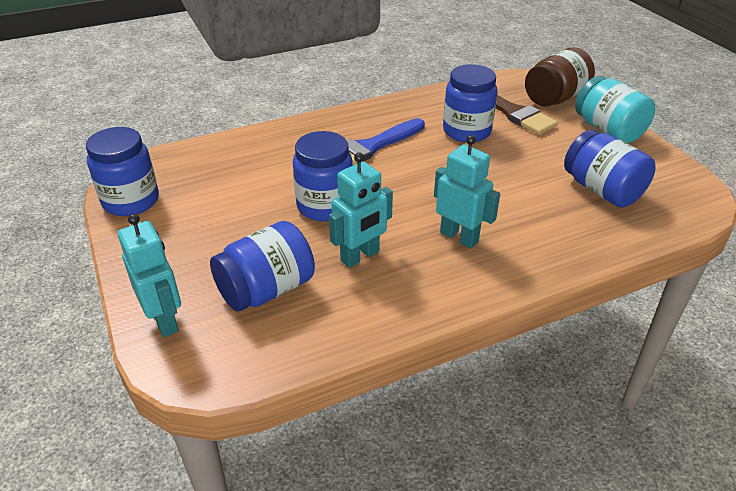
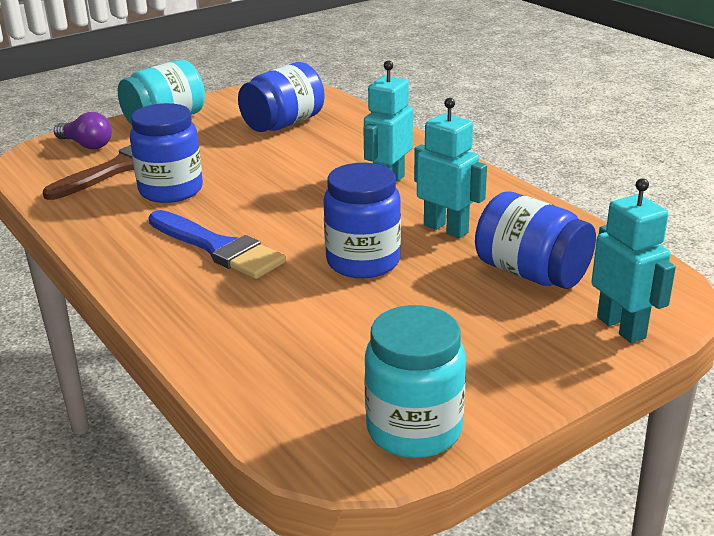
camera: 100 degrees left, 10 degrees down
blue jar [86,127,159,216] -> turquoise jar [364,305,466,458]
turquoise robot [118,214,181,337] -> turquoise robot turned 105 degrees clockwise [591,178,676,343]
brown jar [525,47,595,107] -> purple light bulb [54,112,112,149]

